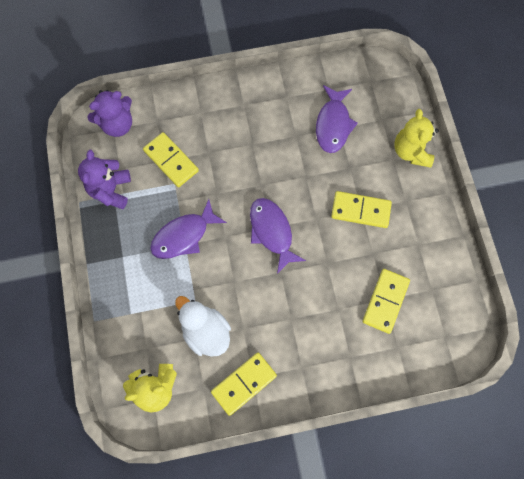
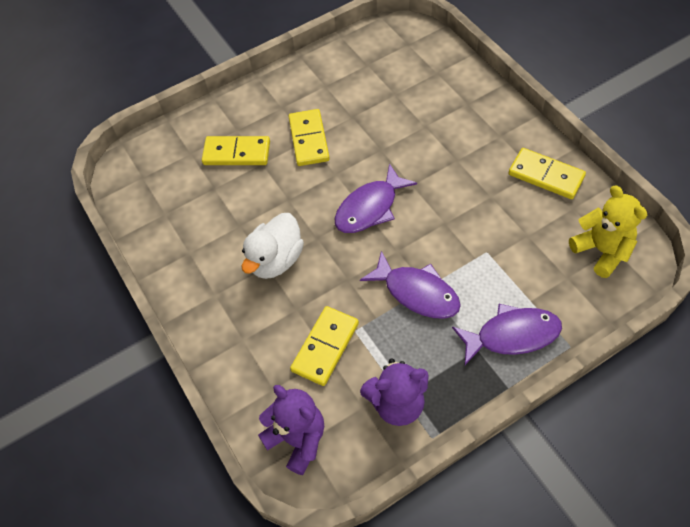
camera: 105 degrees left, 15 degrees down
white duck [175,296,231,356] -> white duck moved to [242,213,304,279]
purple fish [316,85,358,153] -> purple fish moved to [452,304,562,365]
yellow domino [362,269,410,334] -> yellow domino moved to [202,136,270,165]
yellow teddy bear [394,109,438,168] -> none

